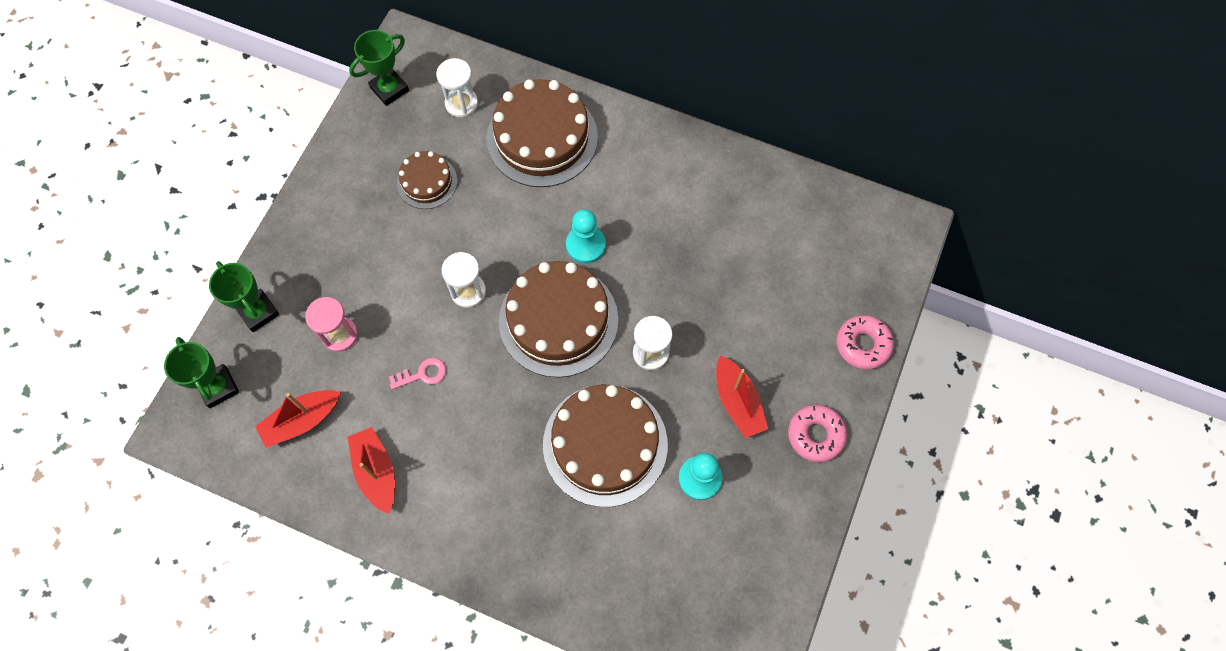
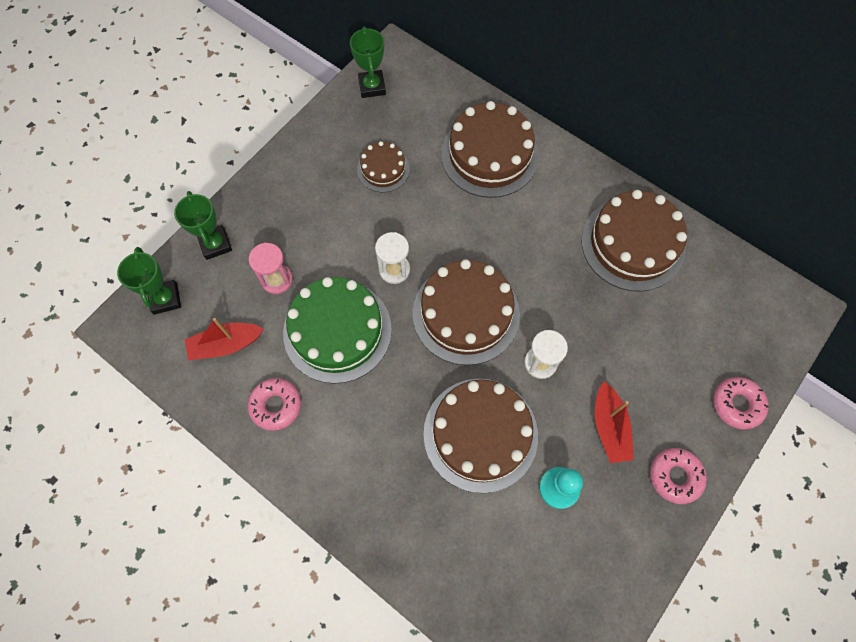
camera: 15 degrees right, 0 degrees up
red boat [348,427,395,514] -> pink donut [247,378,301,431]
green trophy [349,30,409,106] -> green trophy turned 75 degrees counterclockwise [350,27,386,98]
pink key [389,358,446,390] -> green cake [283,277,392,384]
white hourglass [436,58,478,118] -> none
turquoise pawn [566,209,606,264] -> none
none -> brown cake [581,190,687,292]

